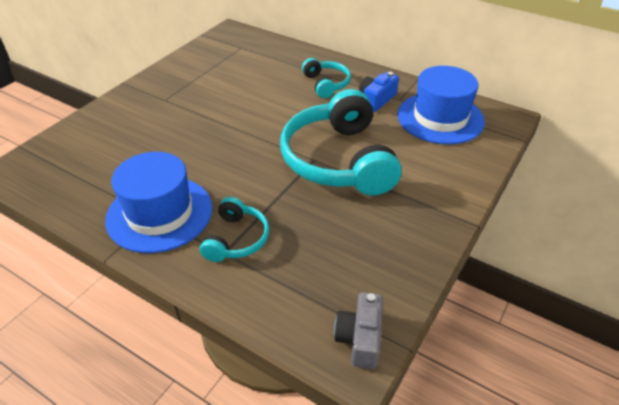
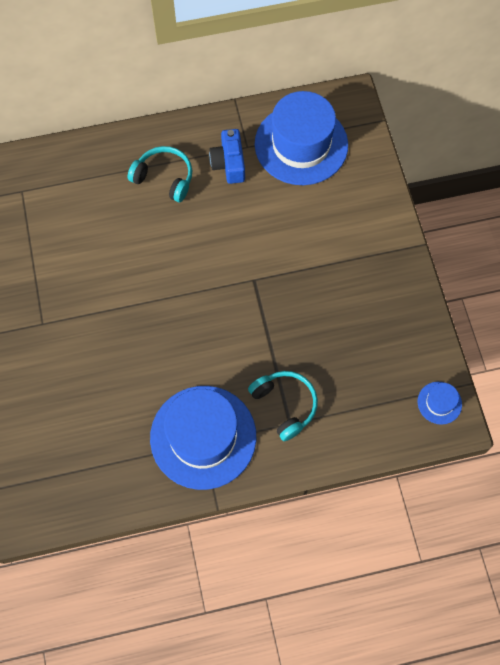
camera: 45 degrees left, 25 degrees up
turquoise headphones [280,89,402,196] -> none
grey camera [334,292,383,369] -> blue hat [418,382,462,425]

